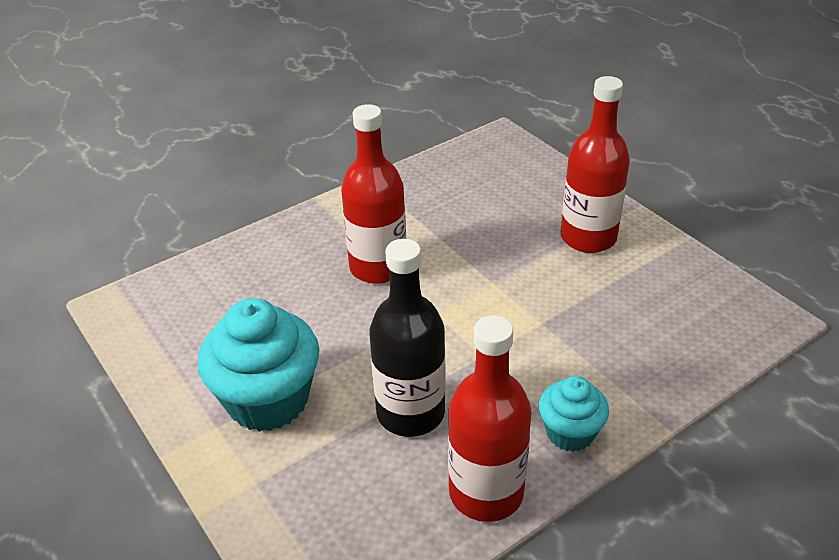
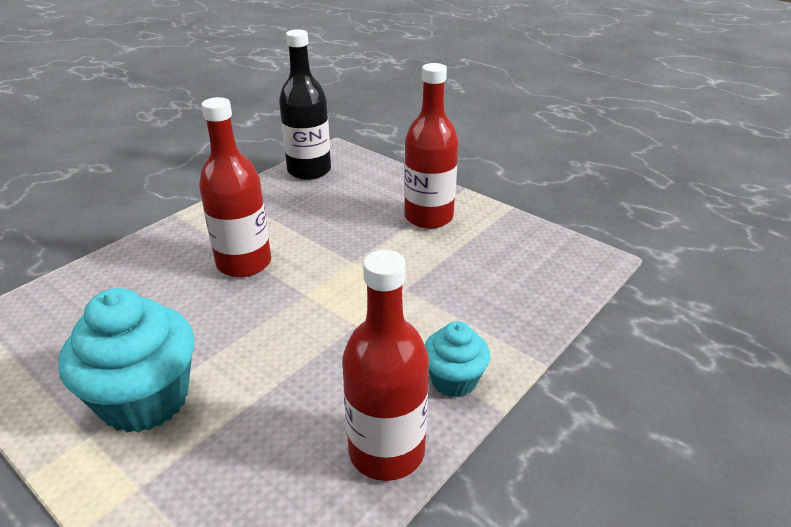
camera: 15 degrees left, 5 degrees down
black bottle [369,239,446,437] -> black bottle moved to [279,29,331,180]

